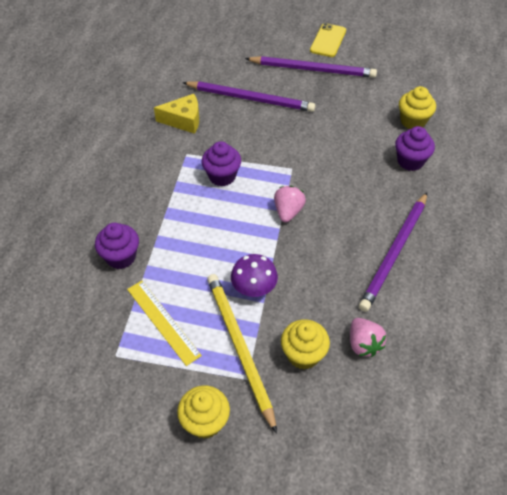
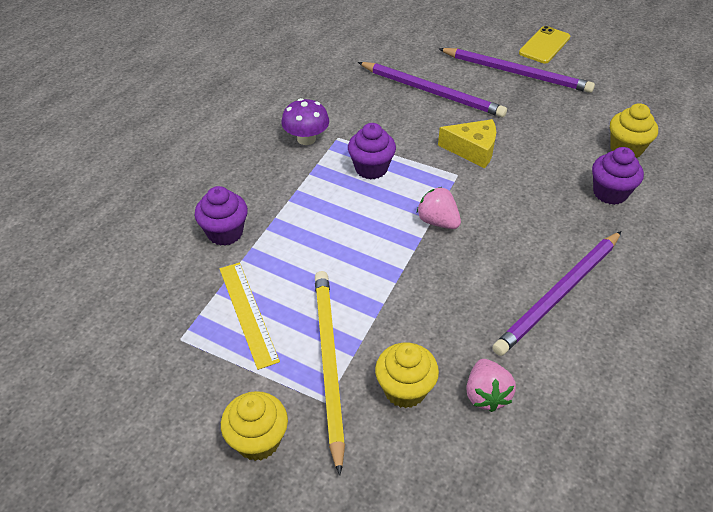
camera: 15 degrees right, 5 degrees down
yellow cheese [154,94,199,134] -> yellow cheese moved to [438,119,496,168]
purple mushroom [231,254,278,297] -> purple mushroom moved to [281,98,329,145]
pink strawberry [274,186,306,222] -> pink strawberry turned 75 degrees counterclockwise [417,187,461,229]

